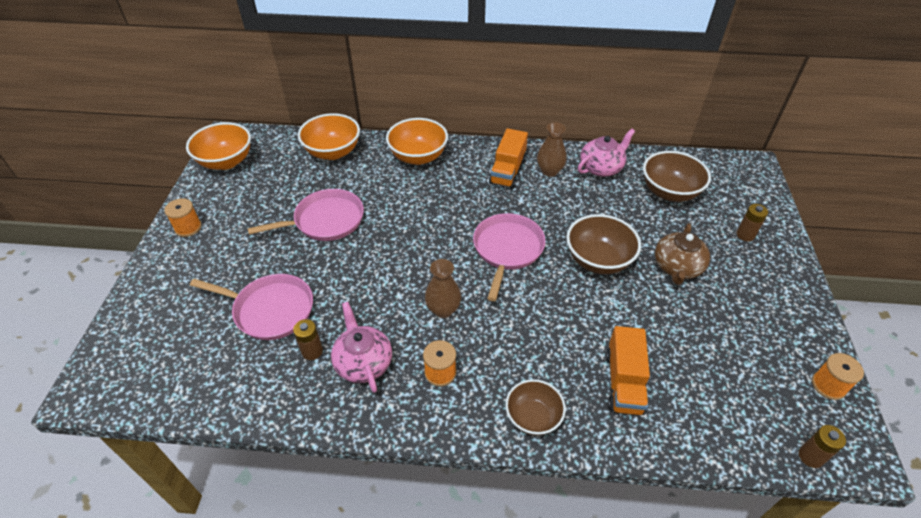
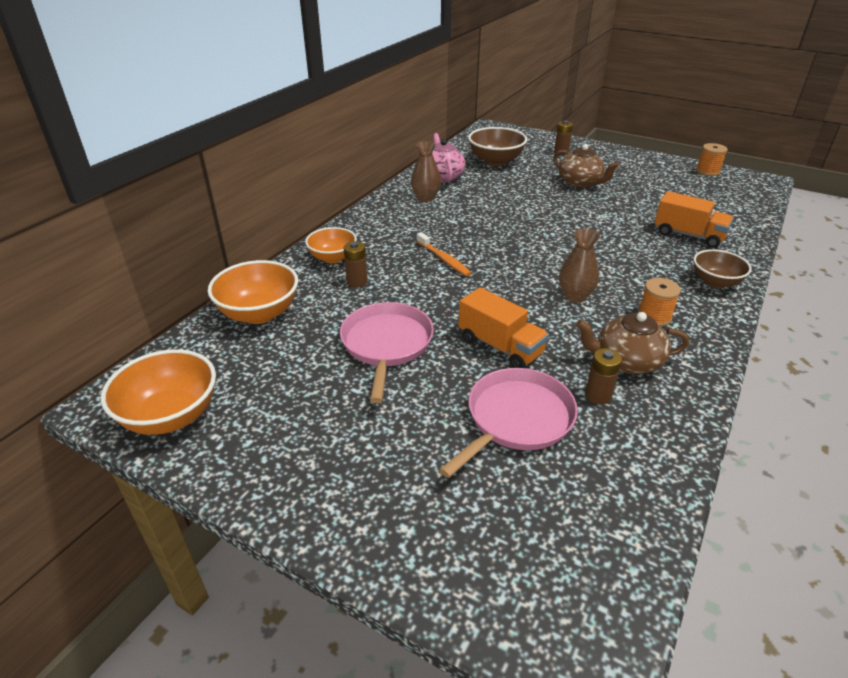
camera: 65 degrees left, 10 degrees down
orange spool [164,198,202,237] -> none
pink teapot [331,302,392,393] -> brown teapot [576,312,689,374]
orange bowl [386,118,448,165] -> orange bowl [305,227,357,263], size x0.66
pink pan [473,213,546,301] -> none
orange truck [489,128,528,189] -> orange truck moved to [459,287,549,368]
brown bowl [566,214,641,274] -> none
brown battery [798,425,846,468] -> brown battery moved to [344,241,368,287]
none -> orange toothbrush [417,232,471,276]

